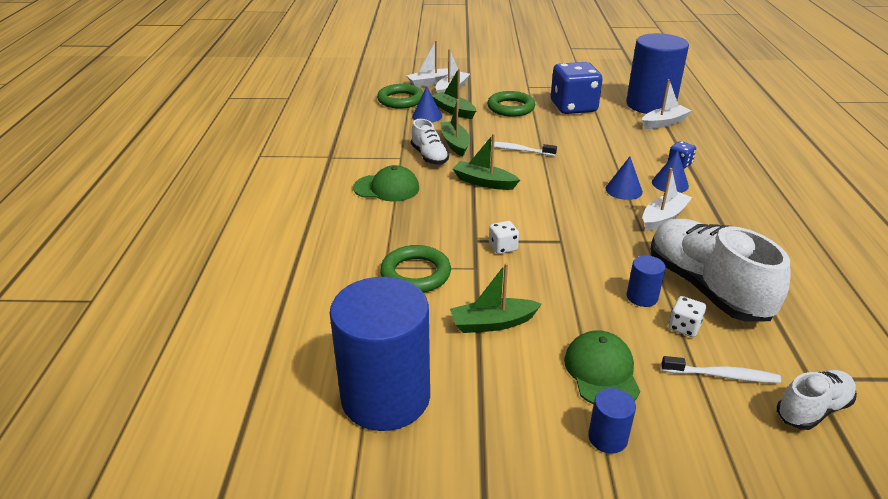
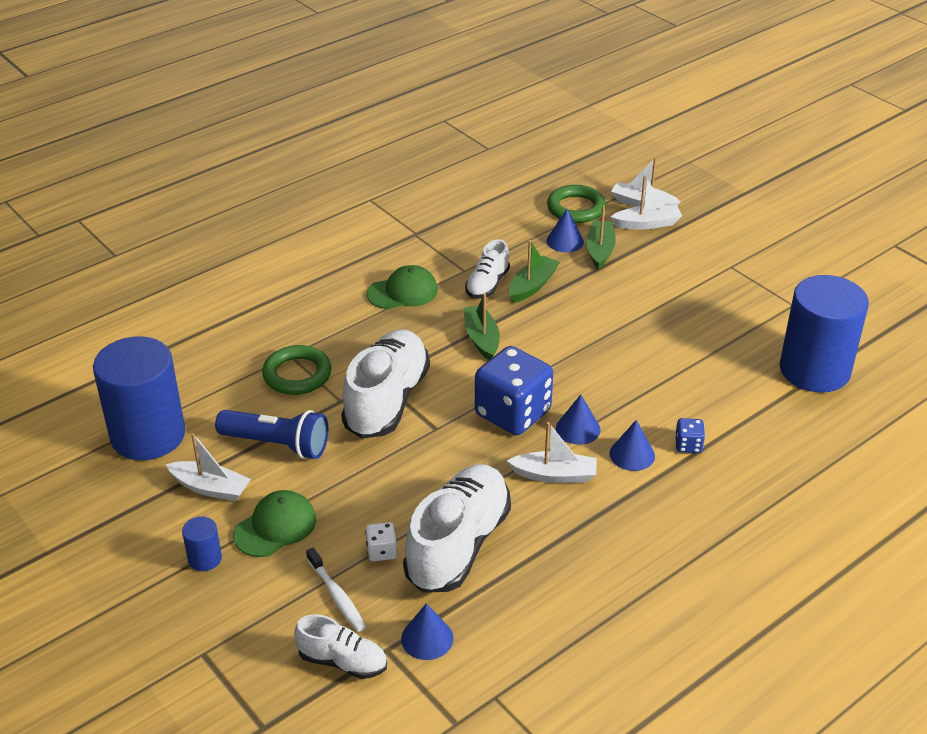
camera: 50 degrees right, 5 degrees up
green cap [353,165,419,201] -> green cap turned 75 degrees counterclockwise [367,265,438,309]
green boat [450,263,542,333] -> blue flashlight [215,410,328,459]
white toothbrush [485,141,557,156] -> none
green ring [487,91,535,117] -> none
white dice [489,221,519,254] -> white shoe [341,329,430,439]
blue dice [551,62,603,114] -> blue dice moved to [475,346,553,435]
blue cylinder [627,255,666,307] -> none
white boat [642,79,692,129] -> white boat moved to [166,433,251,501]
none -> blue cone [401,603,453,660]

